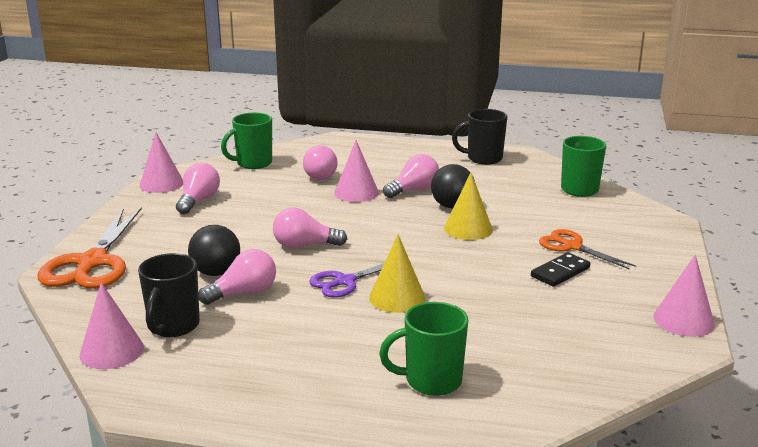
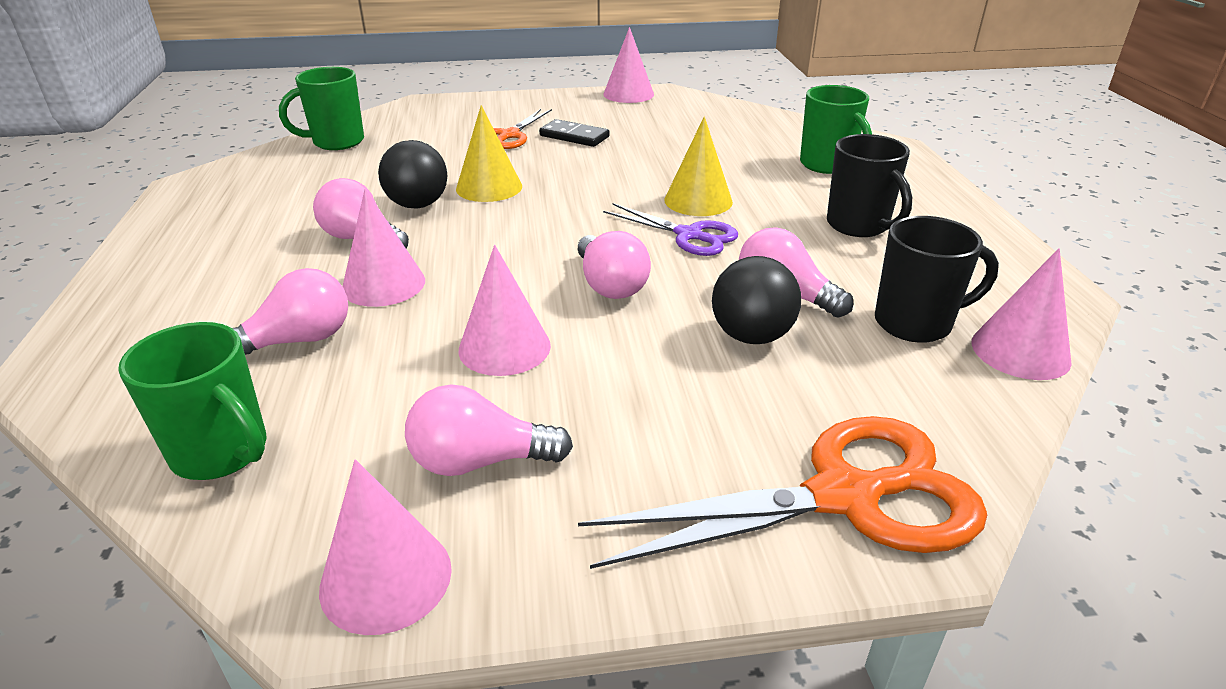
camera: 110 degrees left, 10 degrees up
black mug [452,109,508,165] -> black mug moved to [827,134,912,237]
none -> pink cone [458,245,551,376]

